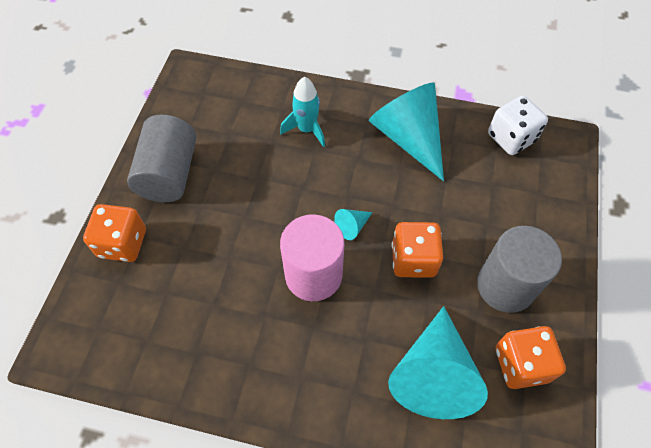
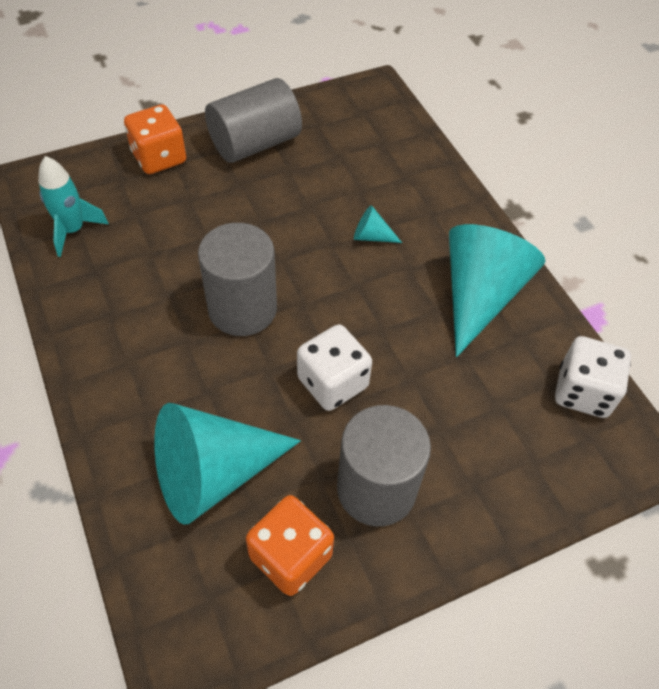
camera: 50 degrees right, 5 degrees down
turquoise rocket [280,77,325,147] -> turquoise rocket moved to [38,156,109,257]
pink cylinder [280,214,344,301] -> grey cylinder [198,223,277,336]
turquoise cone [334,209,373,240] -> turquoise cone moved to [354,205,402,243]
orange dice [392,222,443,278] -> white dice [297,324,372,411]

